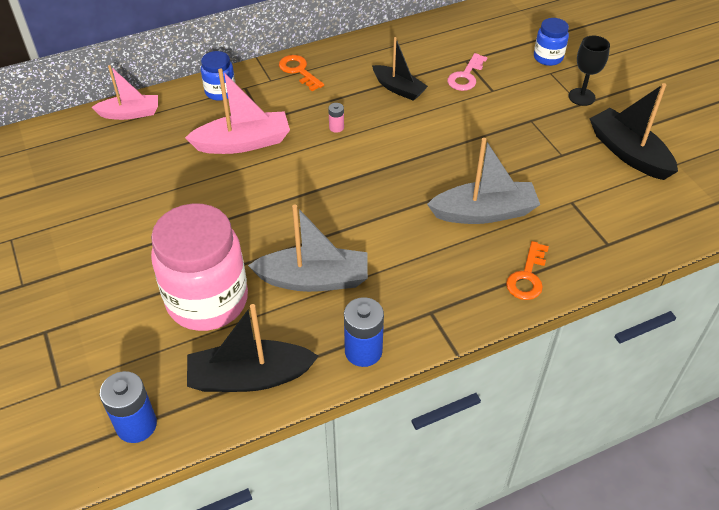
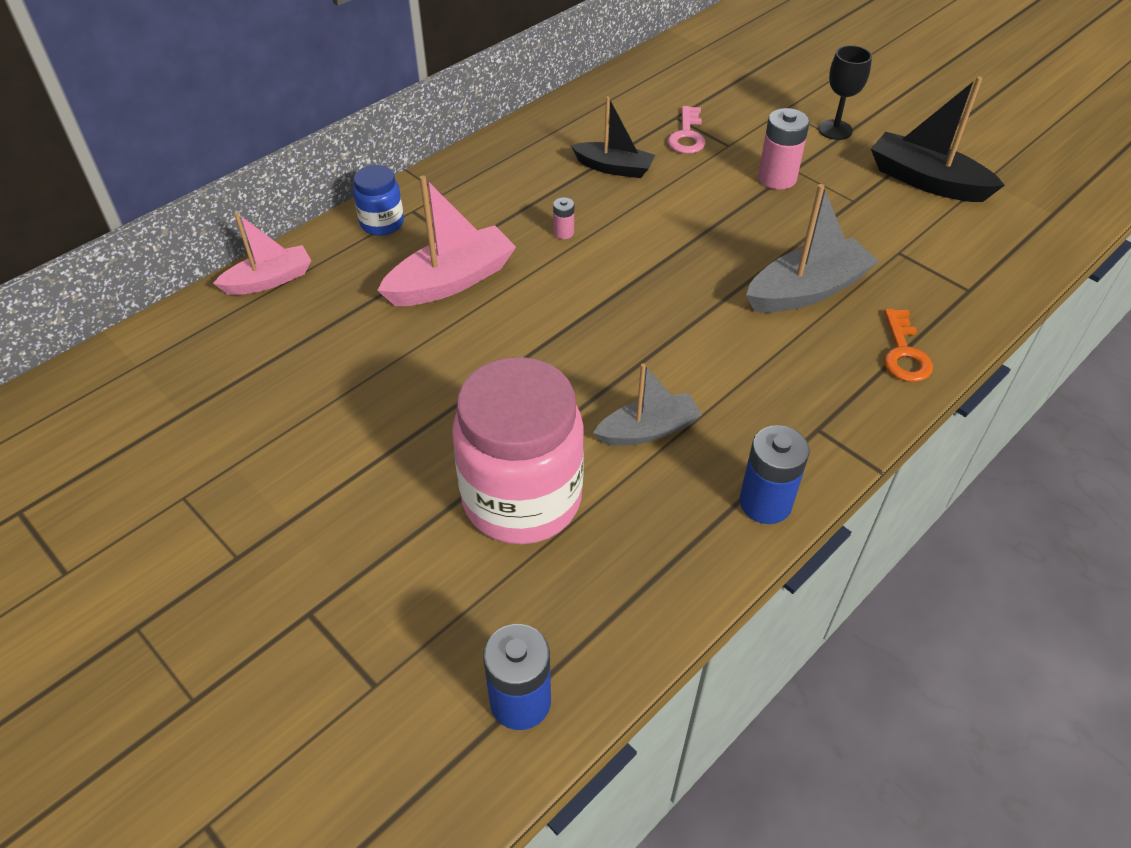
camera: 20 degrees left, 0 degrees up
black boat [187,304,319,392] -> none
grey boat [248,205,368,292] -> grey boat [593,363,702,446], size x0.66
orange key [279,55,324,91] -> none
blue jar [534,18,569,66] -> none
none -> pink battery [758,108,810,190]

